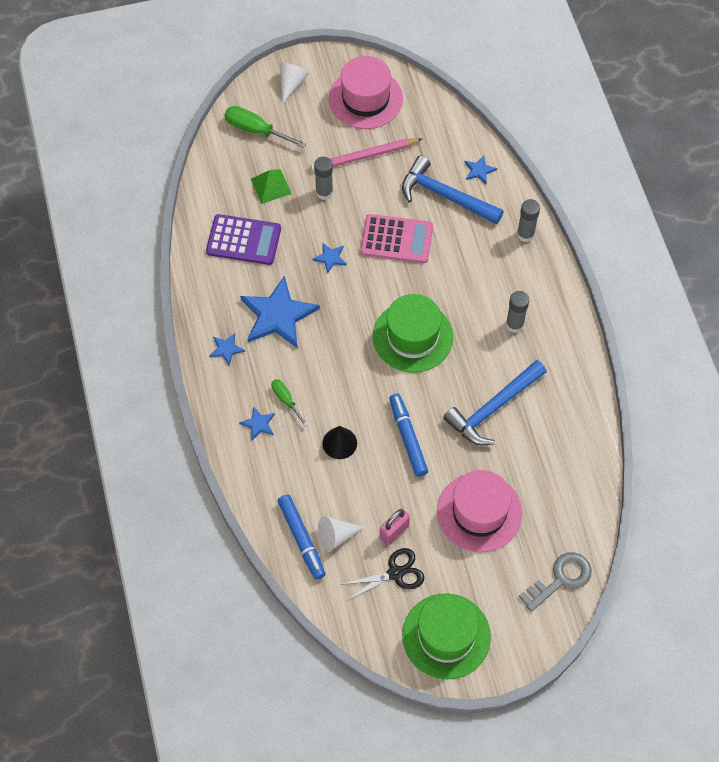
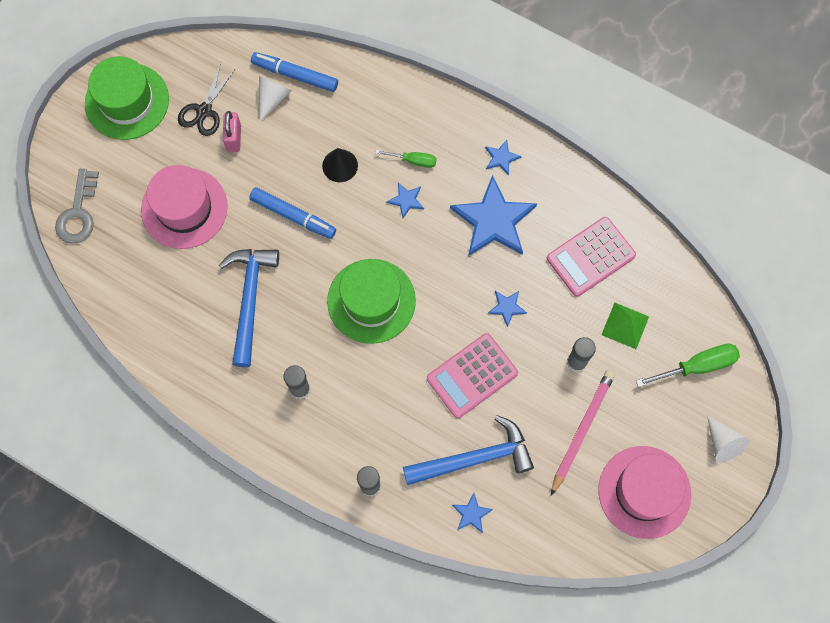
camera: 135 degrees right, 10 degrees up
purple calculator [206,214,281,265] -> pink calculator [547,217,636,297]
blue star [239,407,275,440] -> blue star moved to [387,183,424,218]

